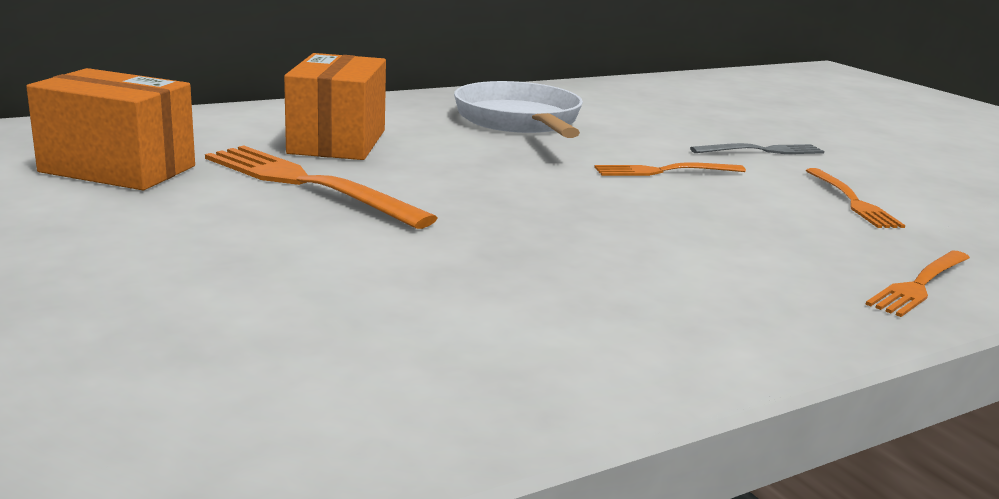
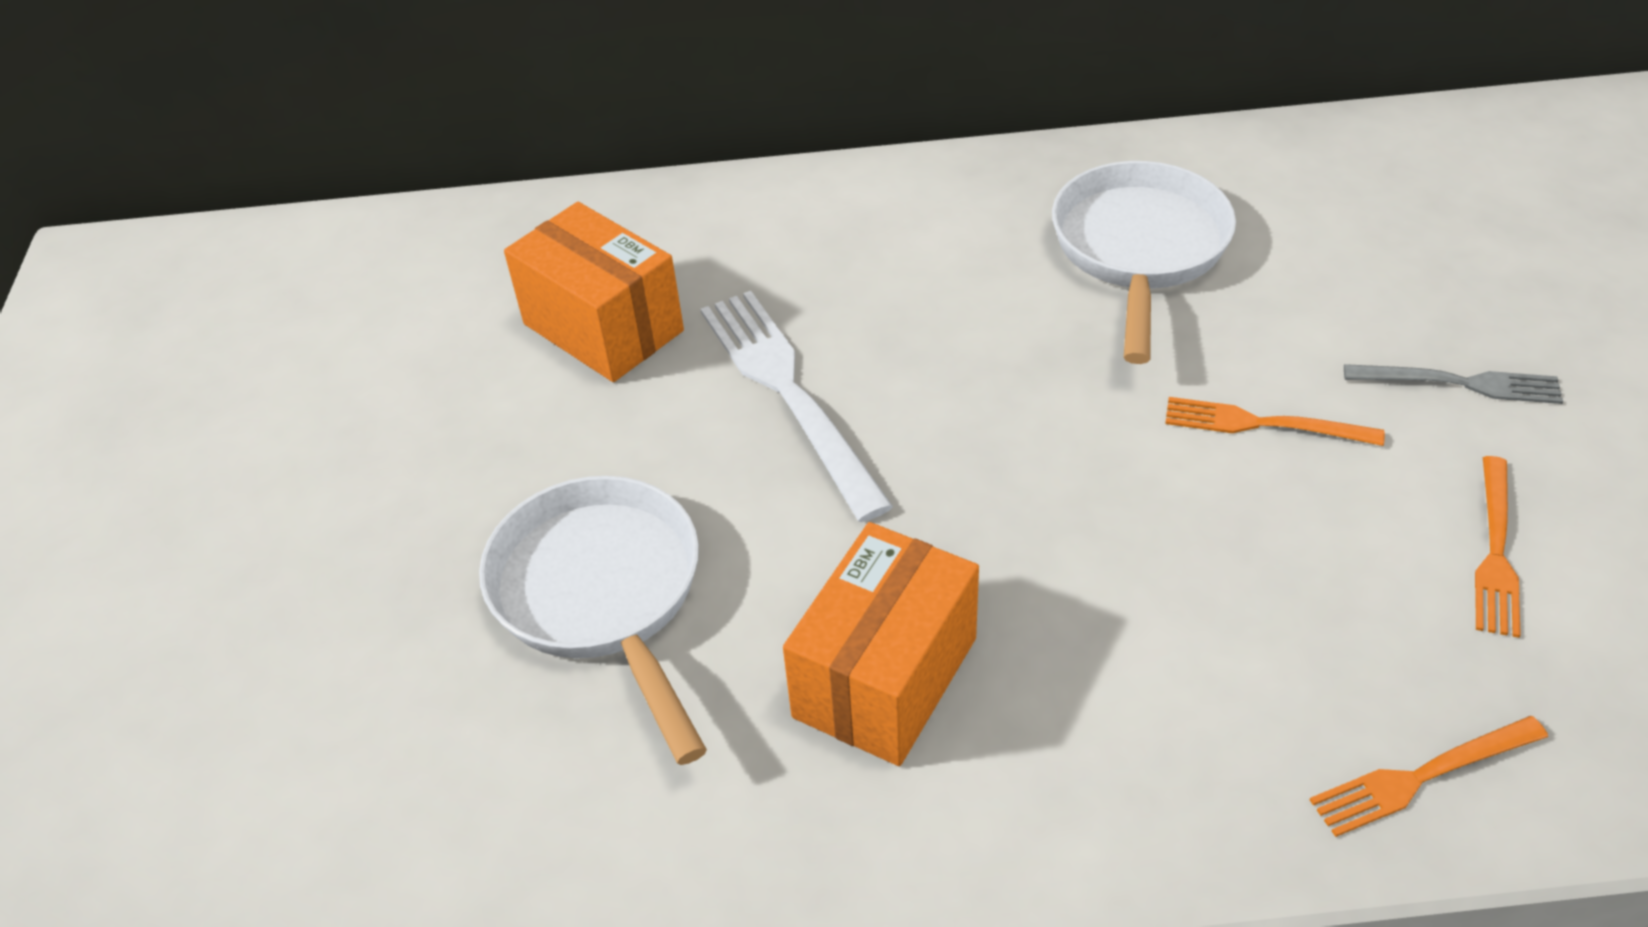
camera: 30 degrees right, 25 degrees up
orange fork [205,145,437,229] -> white fork [701,291,893,522]
orange box [284,53,386,160] -> orange box moved to [783,522,979,766]
none -> white pan [479,476,707,765]

